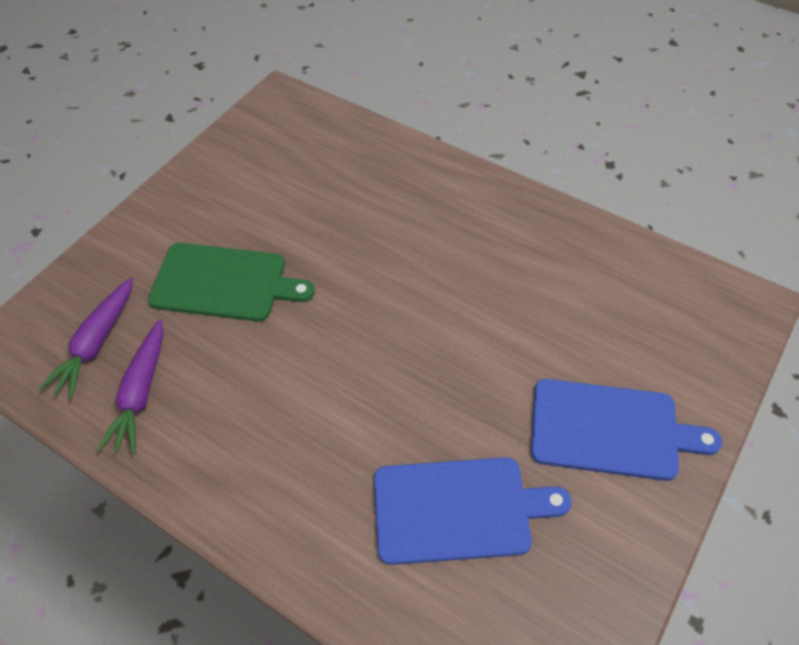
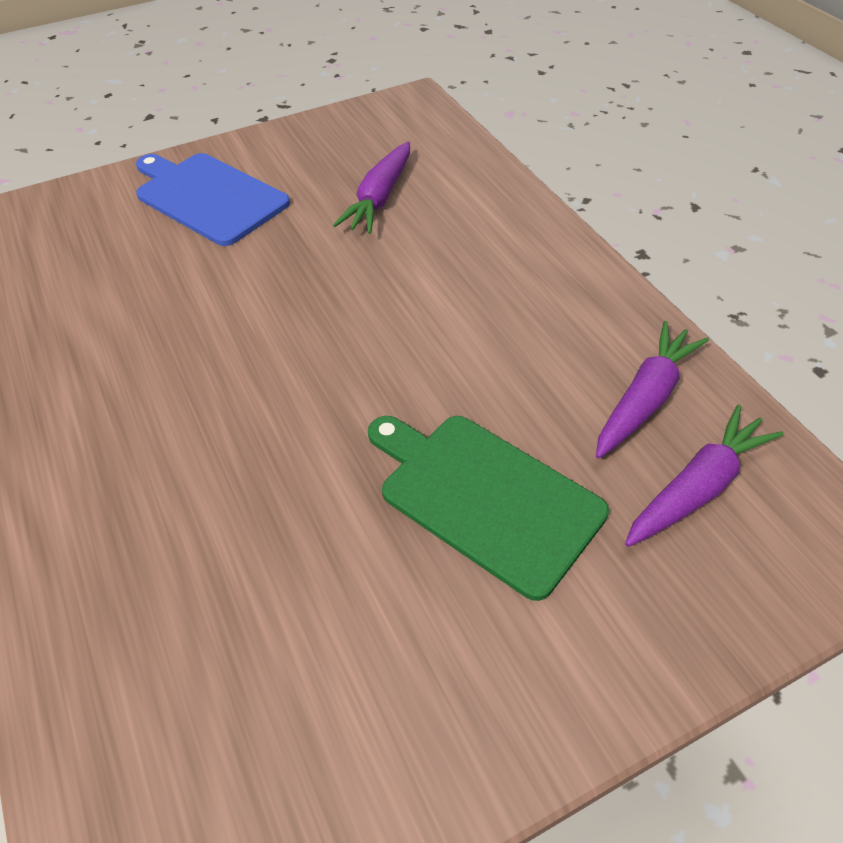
camera: 150 degrees left, 5 degrees down
blue cutting board [374,457,571,565] -> purple carrot [333,141,410,234]

